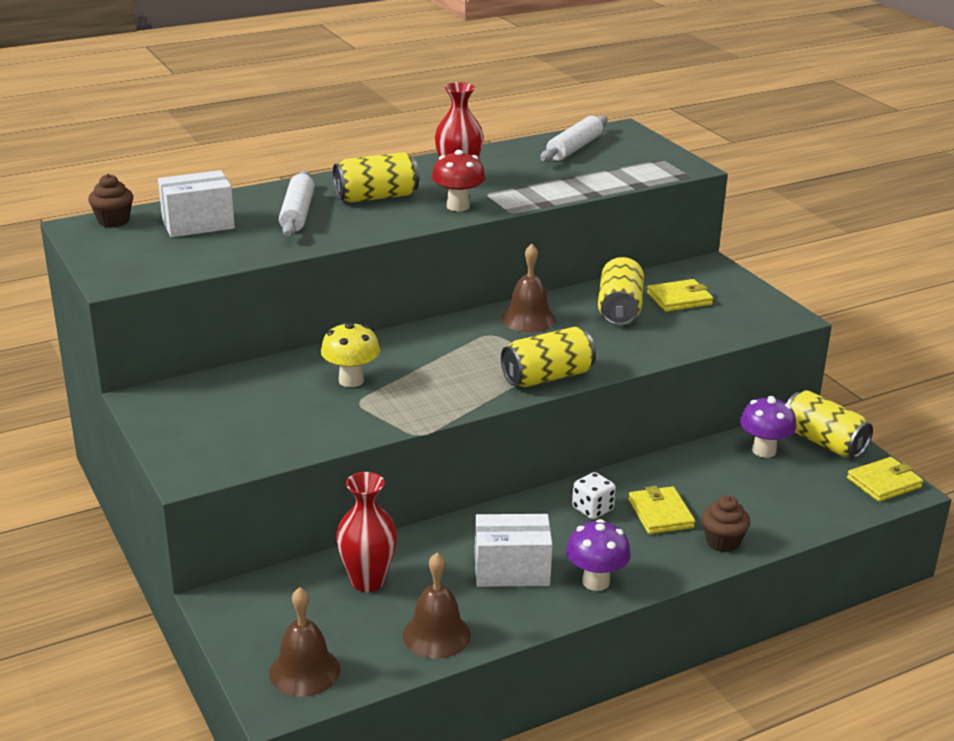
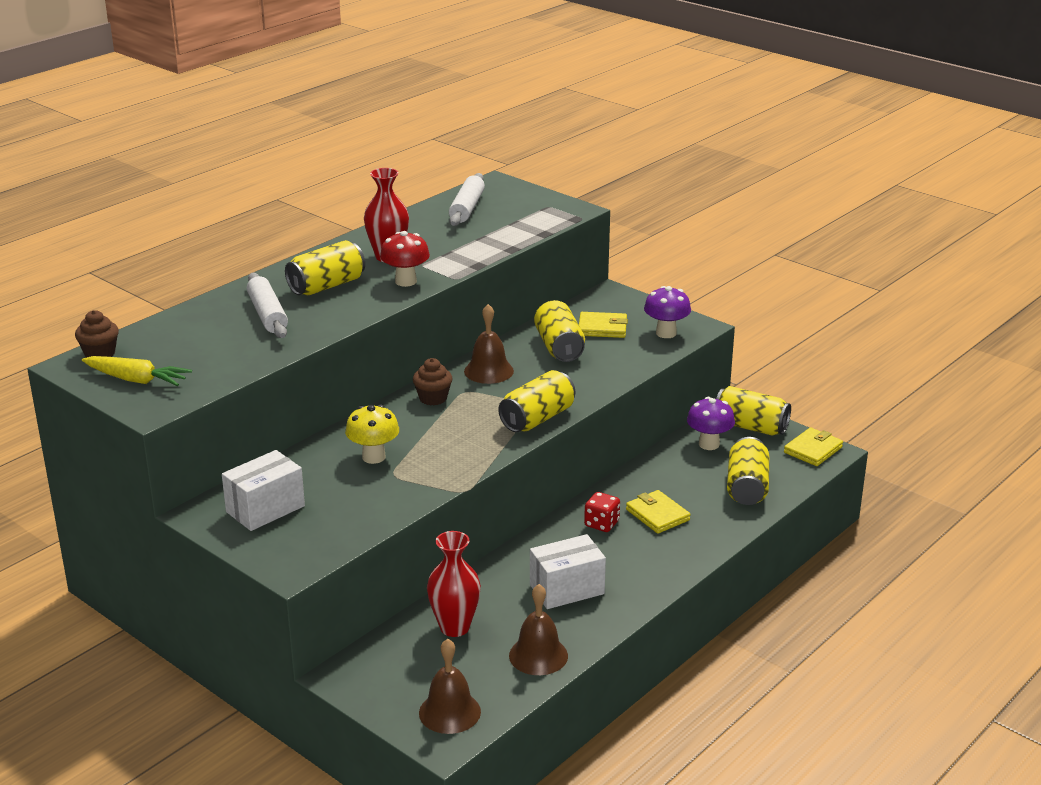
camera: 20 degrees left, 0 degrees up
white box [158,170,235,237] -> white box moved to [222,450,305,531]
purple mushroom [566,519,631,591] -> purple mushroom moved to [644,286,691,338]
white dice [572,472,616,519] -> red dice [584,492,620,532]
yellow wallet [647,279,713,312] -> yellow wallet turned 45 degrees clockwise [579,312,628,338]
brown cupcake [701,495,750,552] -> brown cupcake moved to [413,358,452,405]
none -> yellow carrot [82,356,192,386]
none -> yellow can [727,437,769,505]

